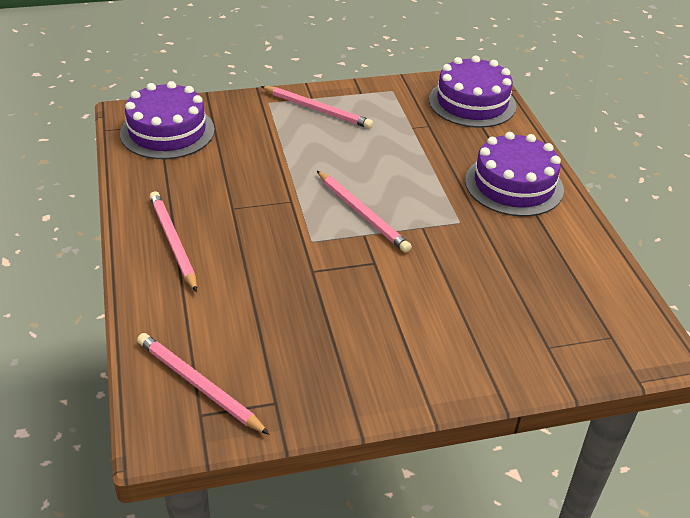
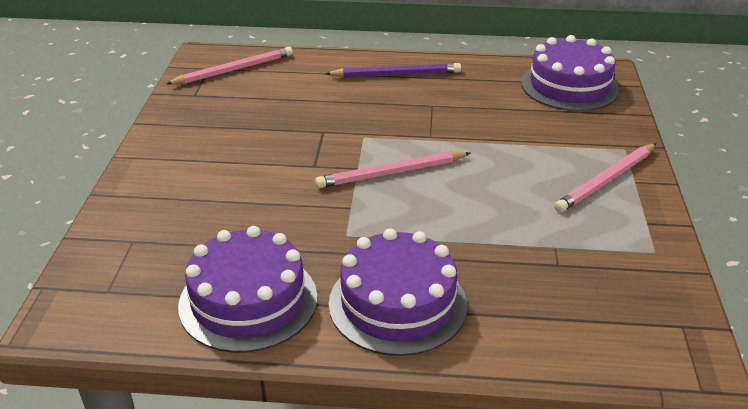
camera: 110 degrees right, 5 degrees down
pink pencil [150,191,197,292] -> purple pencil [325,63,461,77]
purple cake [429,56,516,128] -> purple cake moved to [178,226,317,353]

